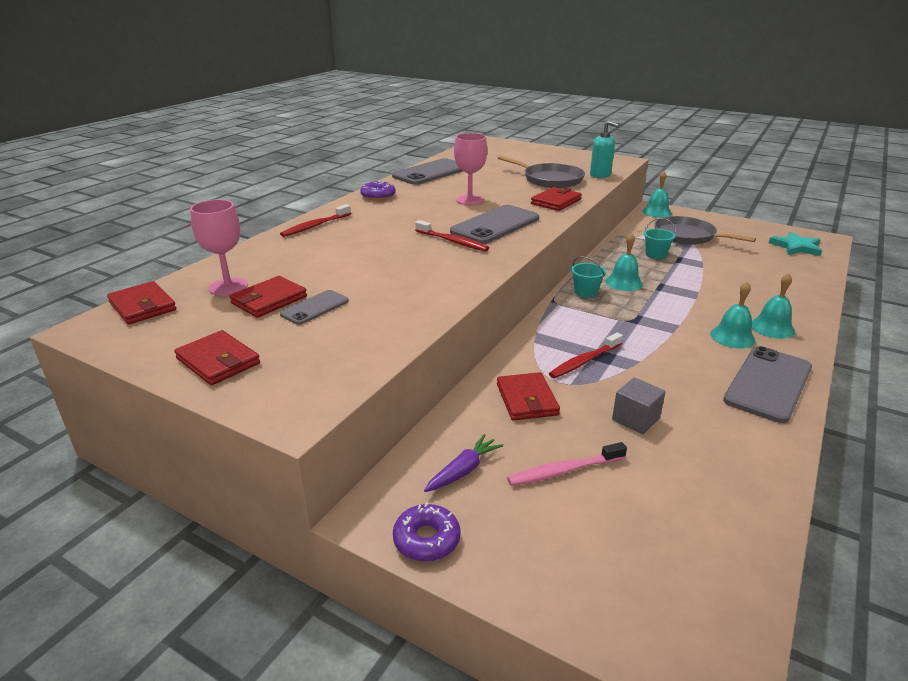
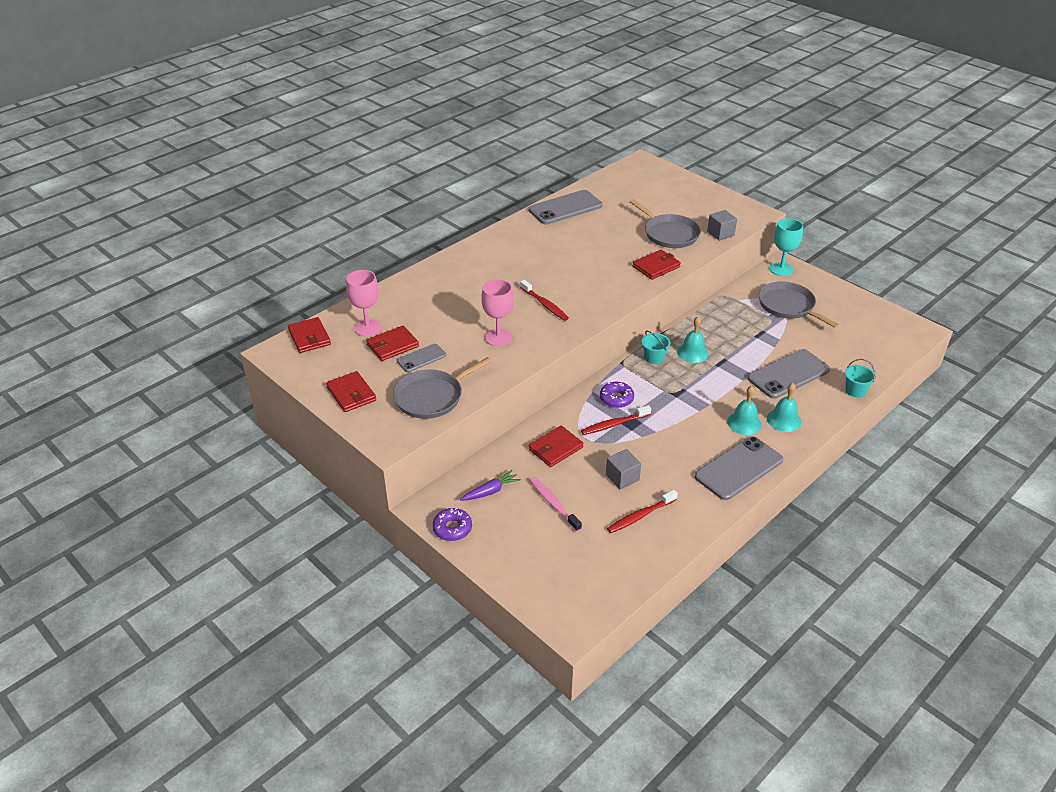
camera: 15 degrees right, 10 degrees up
red toothbrush [280,204,351,237] -> red toothbrush moved to [607,490,678,533]
purple donut [360,181,396,200] -> purple donut moved to [600,382,634,408]
grey phone [450,205,539,244] -> grey phone moved to [747,349,830,399]
pink goblet [454,133,487,205] -> pink goblet moved to [481,279,514,347]
red wallet [497,372,560,421] -> red wallet turned 45 degrees clockwise [529,426,583,467]
pink toothbrush [507,442,627,486] -> pink toothbrush turned 60 degrees clockwise [529,477,582,532]
turquoise soap dispenser [590,121,619,178] -> grey cube [707,210,737,241]
turquoise bell [642,171,672,218] -> turquoise goblet [770,218,803,276]
turquoise bucket [644,218,676,259] -> turquoise bucket moved to [845,359,876,397]
turquoise star [769,231,822,256] -> none
none -> grey pan [393,357,492,419]

